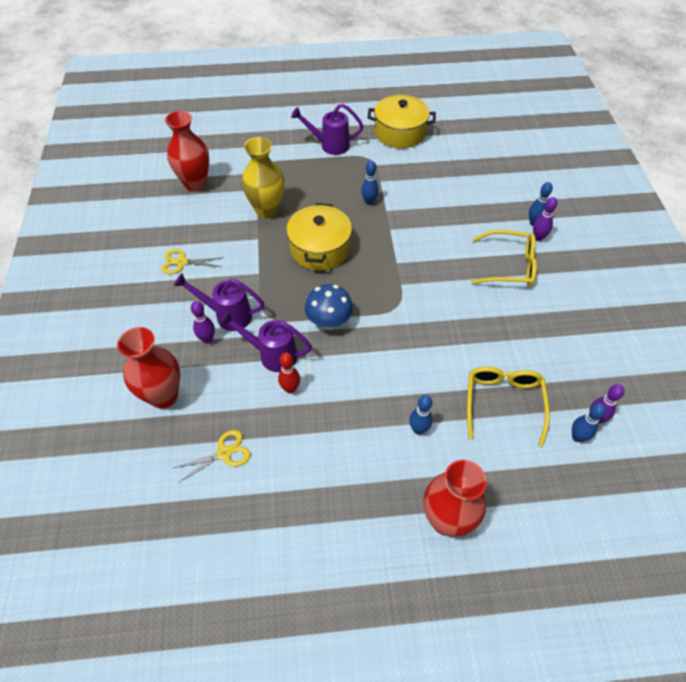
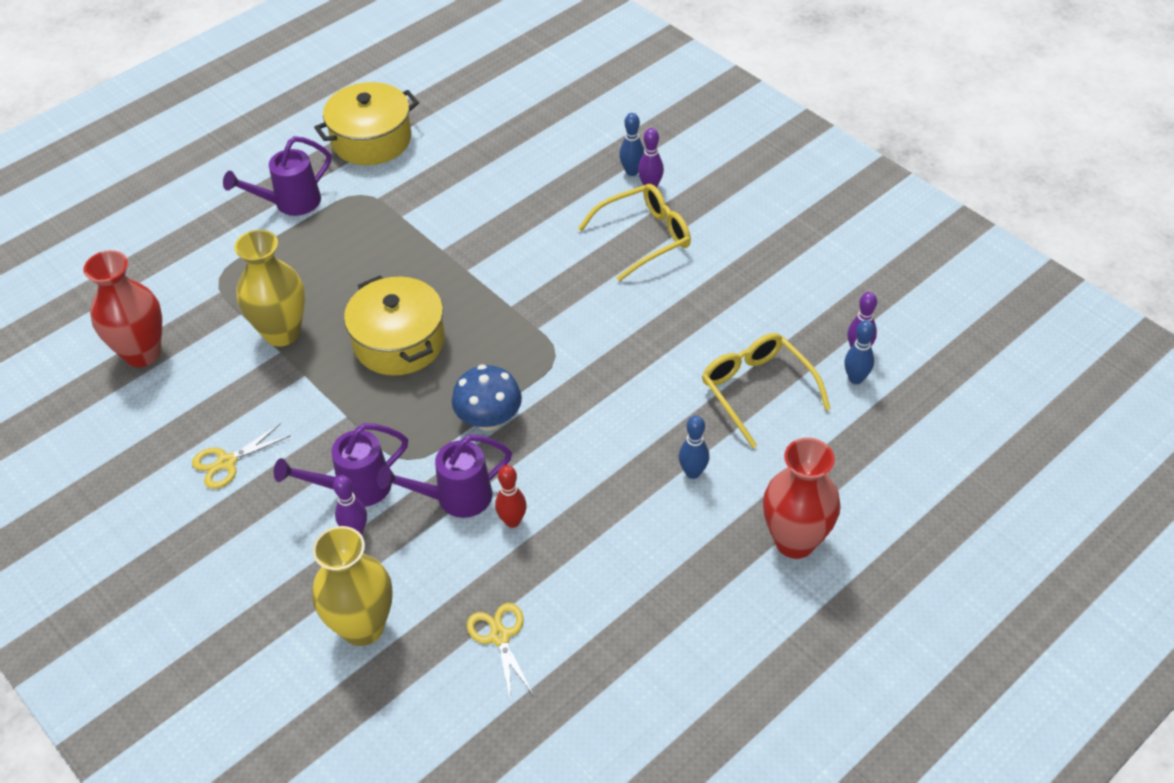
camera: 35 degrees left, 5 degrees down
red vase [117,327,180,409] -> yellow vase [312,526,393,646]
yellow scissors [174,430,251,483] -> yellow scissors turned 45 degrees counterclockwise [467,603,533,702]
blue bowling pin [361,161,379,205] -> none

